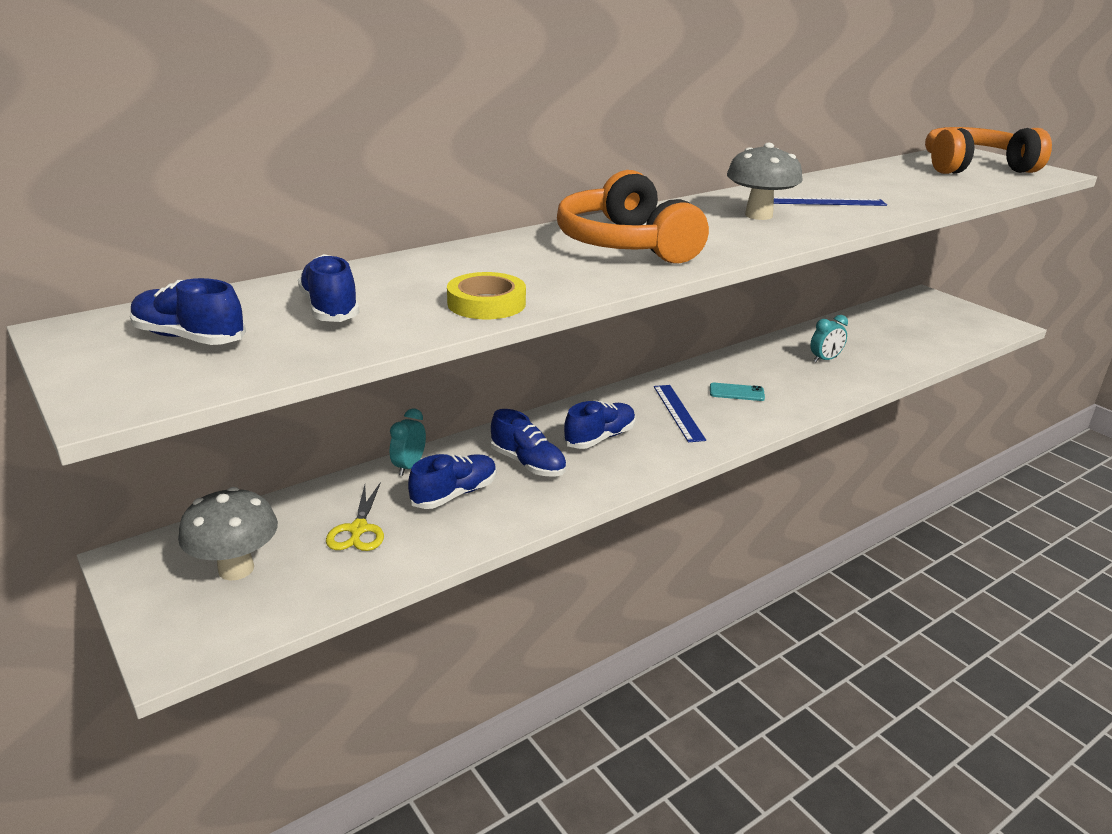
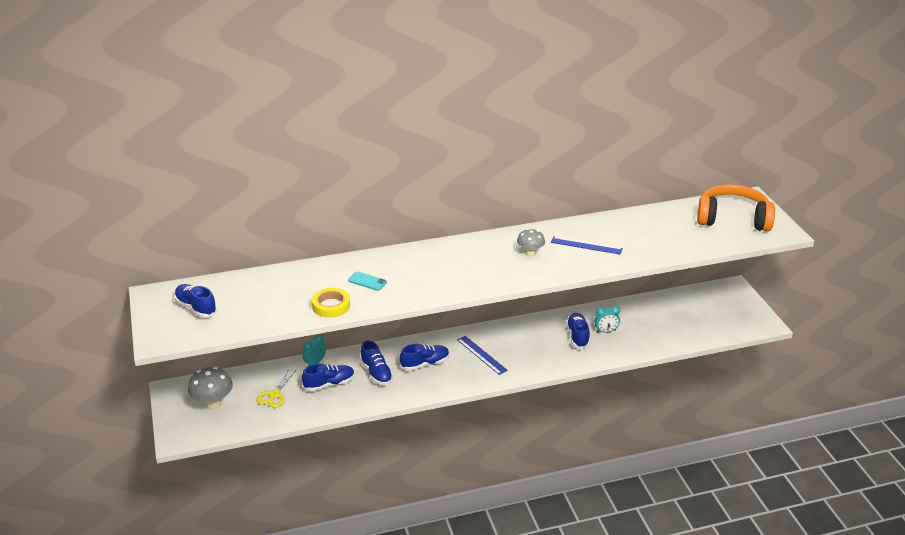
camera: 20 degrees right, 5 degrees up
blue shoe [298,254,360,322] -> blue shoe moved to [566,313,590,349]
orange headphones [557,170,709,264] -> none
blue ruler [654,385,706,442] -> blue ruler turned 45 degrees counterclockwise [457,336,508,375]
turquoise phone [710,383,765,401] -> turquoise phone moved to [348,271,387,291]
grey mushroom [727,143,803,220] -> grey mushroom [517,229,545,257], size x0.65

